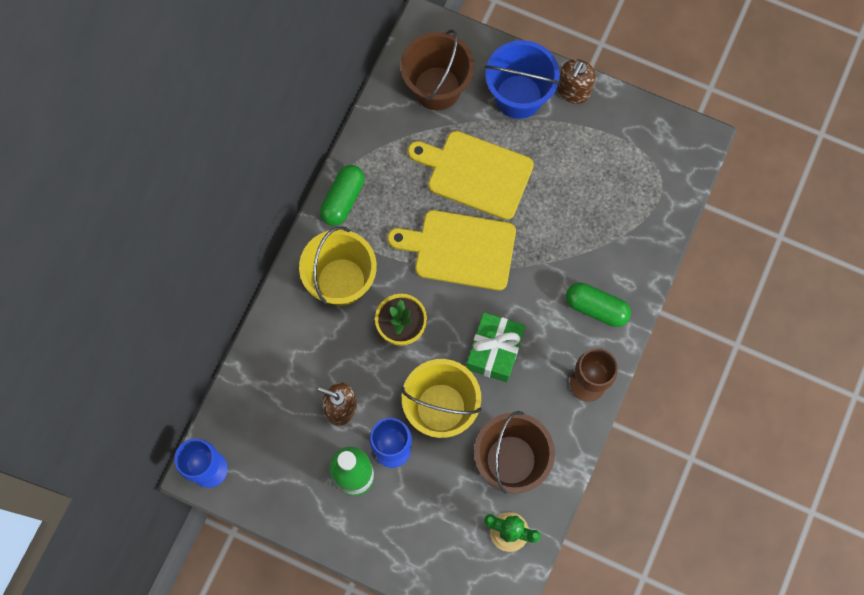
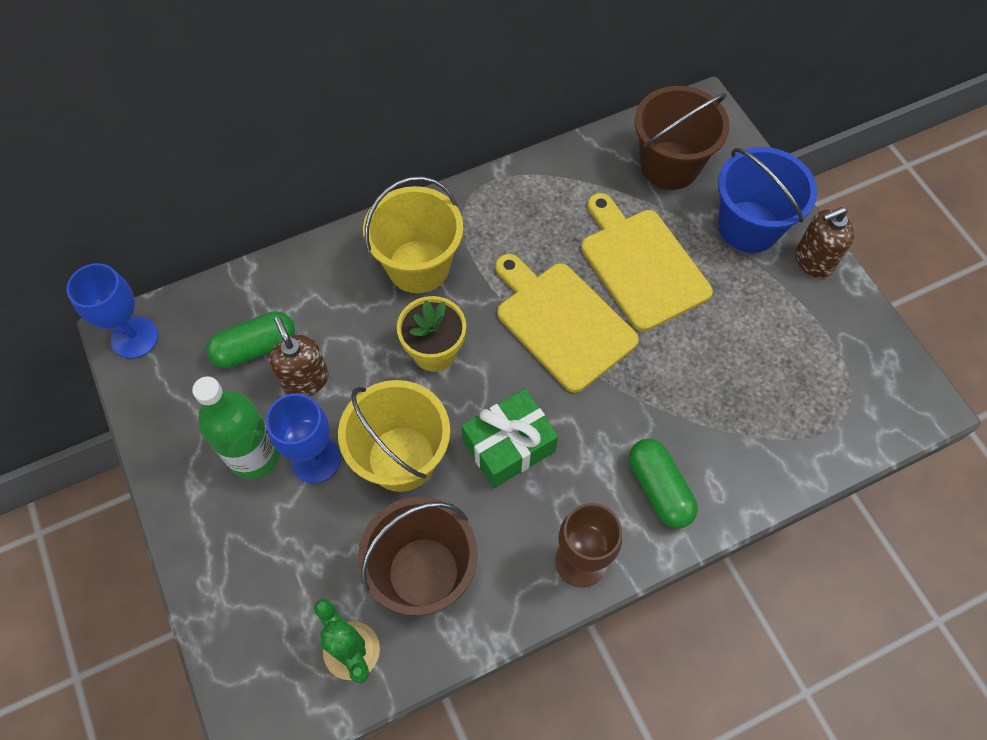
camera: 40 degrees right, 10 degrees down
green capsule [320,165,365,226] -> green capsule moved to [206,311,295,368]

